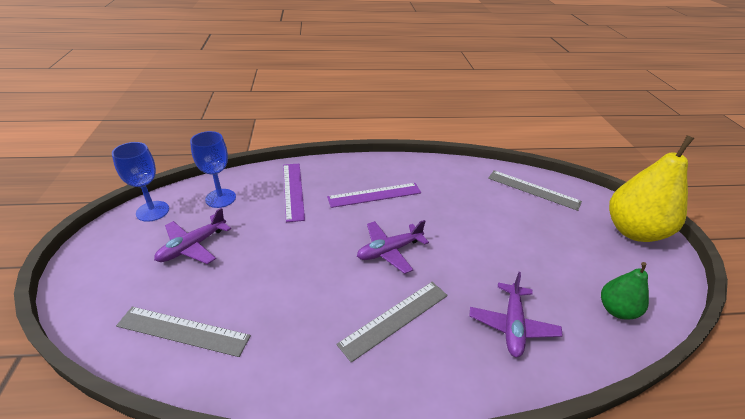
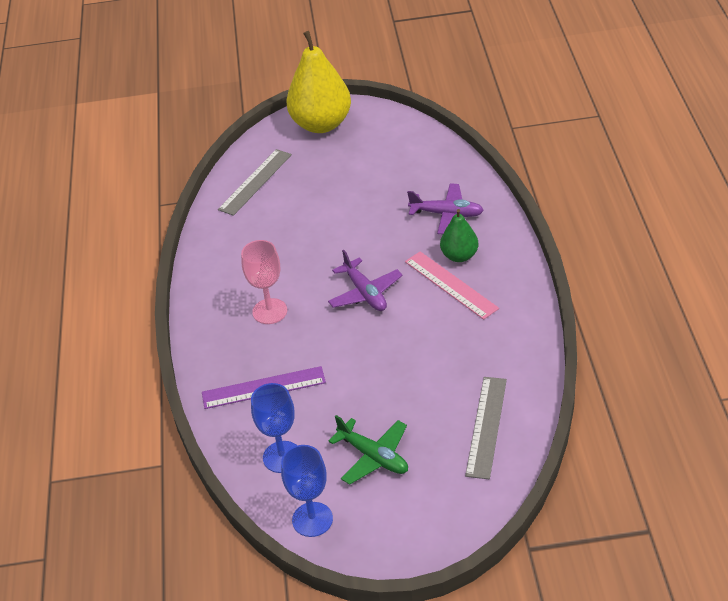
camera: 85 degrees left, 5 degrees up
purple plane [154,208,231,264] -> green plane [328,415,408,485]
purple ruler [327,183,421,208] -> pink goblet [241,240,287,324]
grey ruler [336,282,448,362] -> pink ruler [405,251,499,320]
green pear [601,262,649,320] -> green pear moved to [440,209,478,262]

